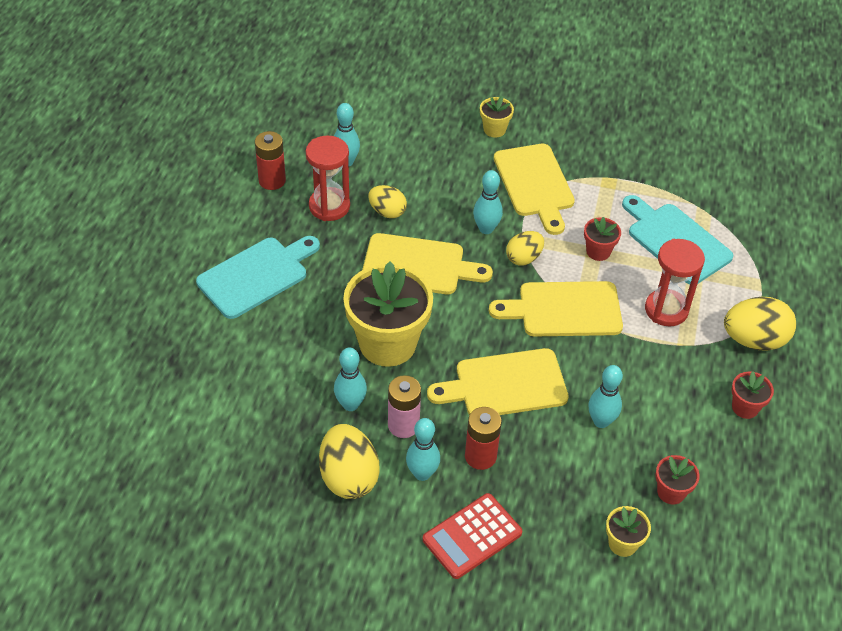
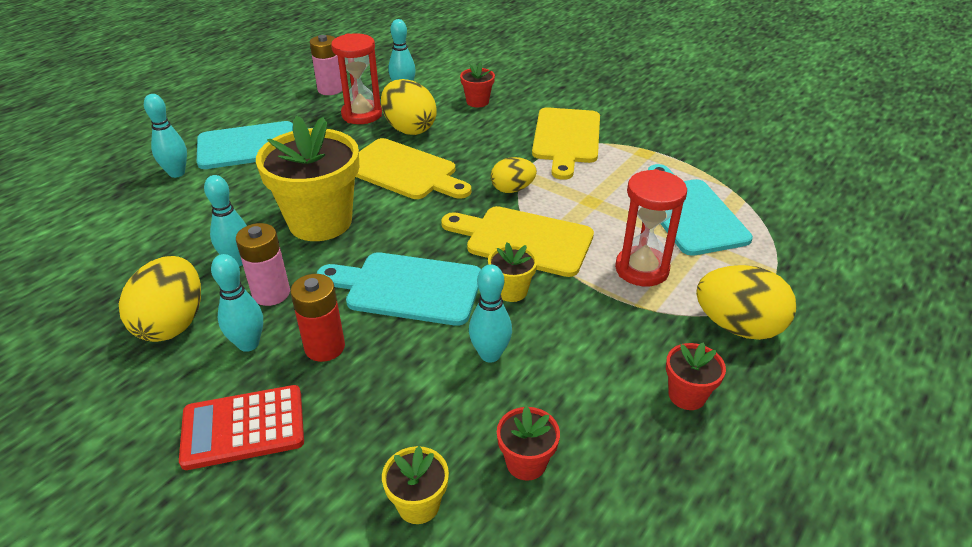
camera: 25 degrees right, 10 degrees down
red battery [255,131,286,190] -> pink battery [310,35,342,95]
yellow egg [368,185,407,218] -> yellow egg [381,79,437,135], size x1.61
yellow cutting board [427,348,569,415] -> turquoise cutting board [317,252,481,326]
turquoise bowling pin [473,170,503,234] -> turquoise bowling pin moved to [144,94,187,178]
yellow flower pot [480,96,514,138] -> yellow flower pot moved to [488,242,537,302]
red flower pot [584,217,621,261] -> red flower pot moved to [460,62,495,107]

